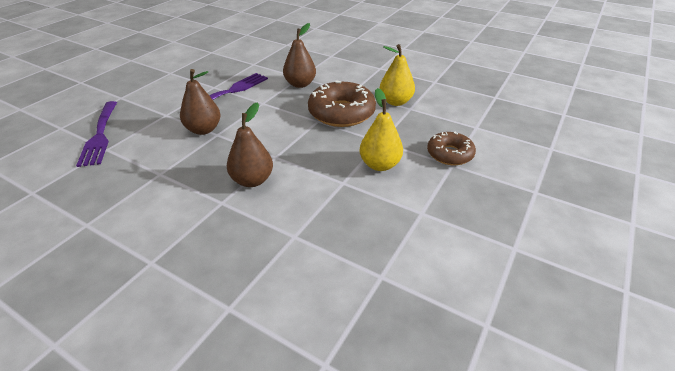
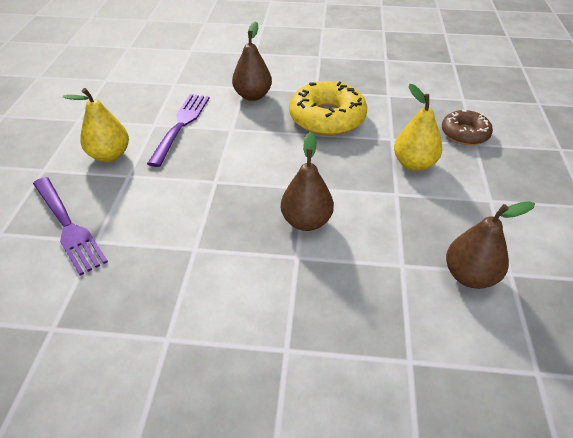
camera: 25 degrees left, 5 degrees up
brown pear [180,69,221,135] -> brown pear moved to [446,201,535,289]
brown donut [308,80,376,127] -> yellow donut [289,81,367,136]
yellow pear [379,44,415,106] -> yellow pear moved to [63,88,129,162]

